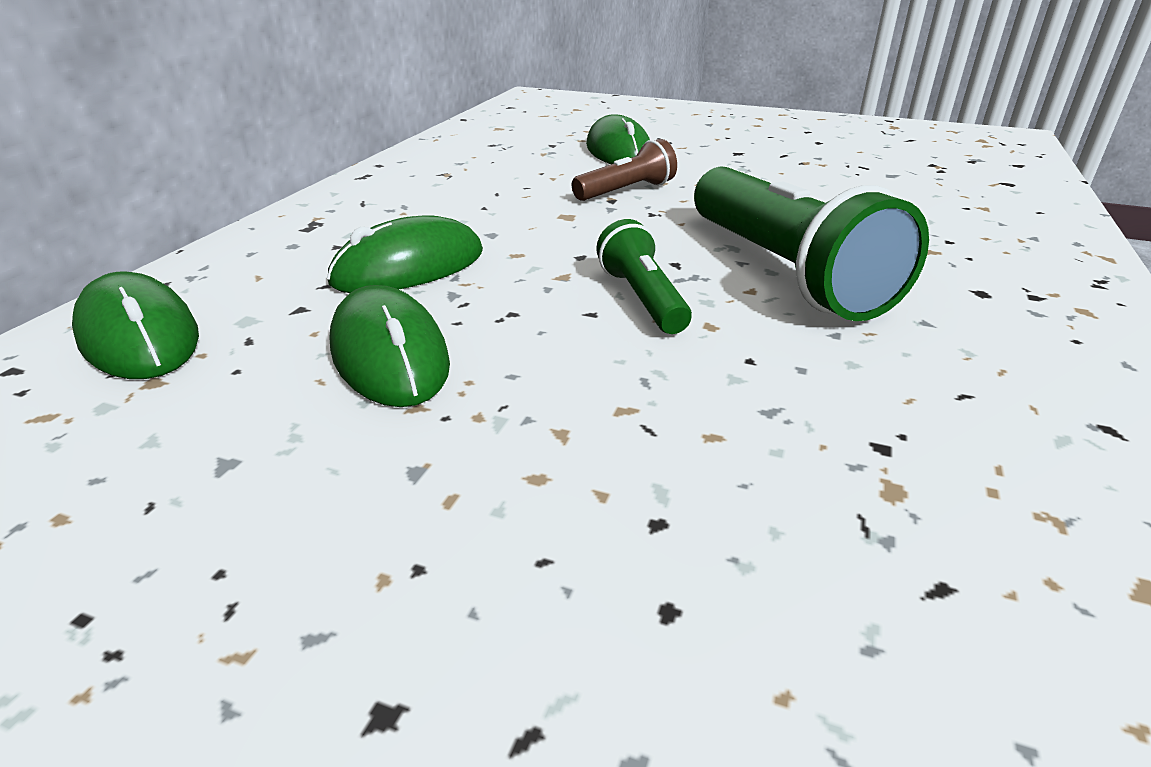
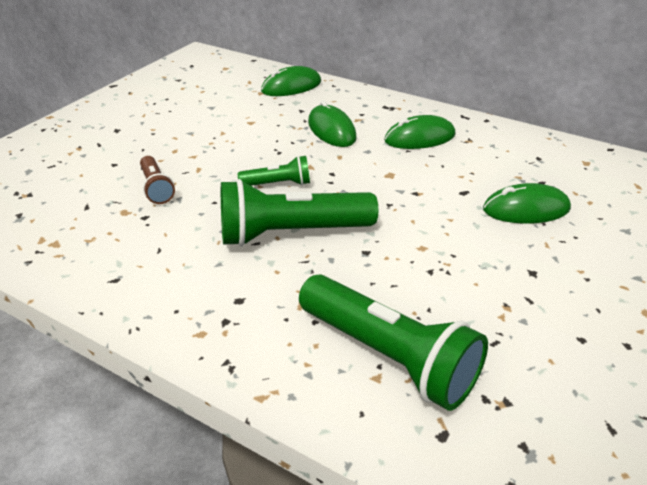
camera: 100 degrees right, 5 degrees up
green mouse [329,285,450,407] -> green mouse moved to [384,115,456,149]
brown flashlight [572,139,677,201] -> brown flashlight moved to [140,156,175,204]
none -> green flashlight [299,275,488,411]

